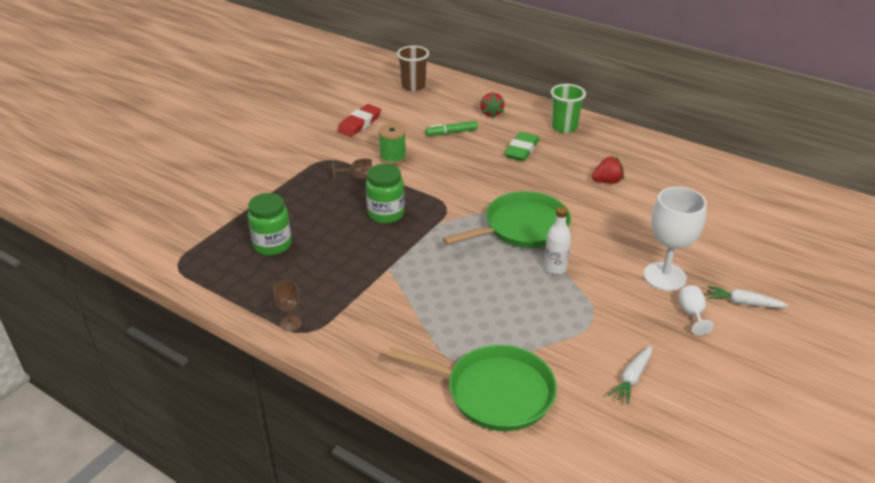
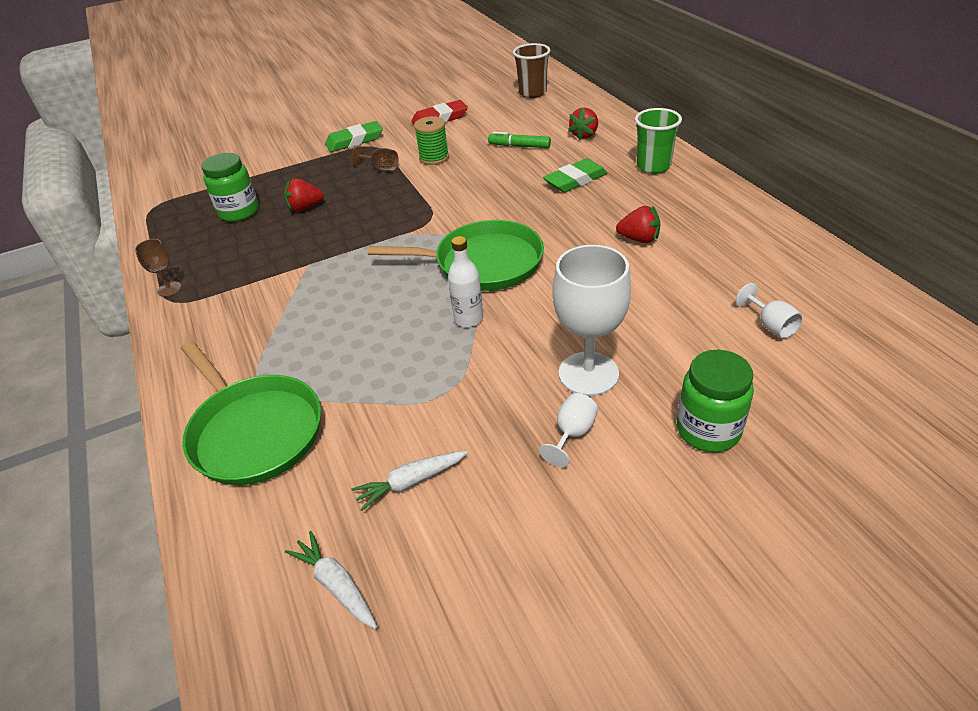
camera: 35 degrees right, 5 degrees up
green jar [366,164,404,224] -> green jar moved to [677,350,754,452]
white carrot [708,286,789,308] -> white carrot moved to [285,531,377,629]
none -> red strawberry [284,178,324,212]
none -> green eraser [325,121,383,152]
none -> white goblet [736,283,803,338]

